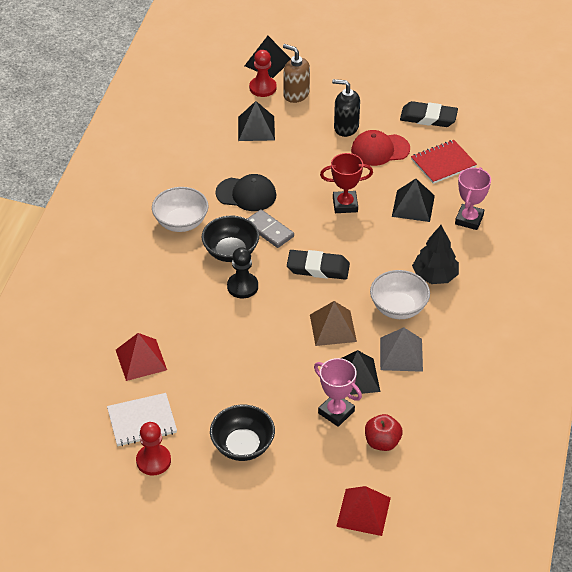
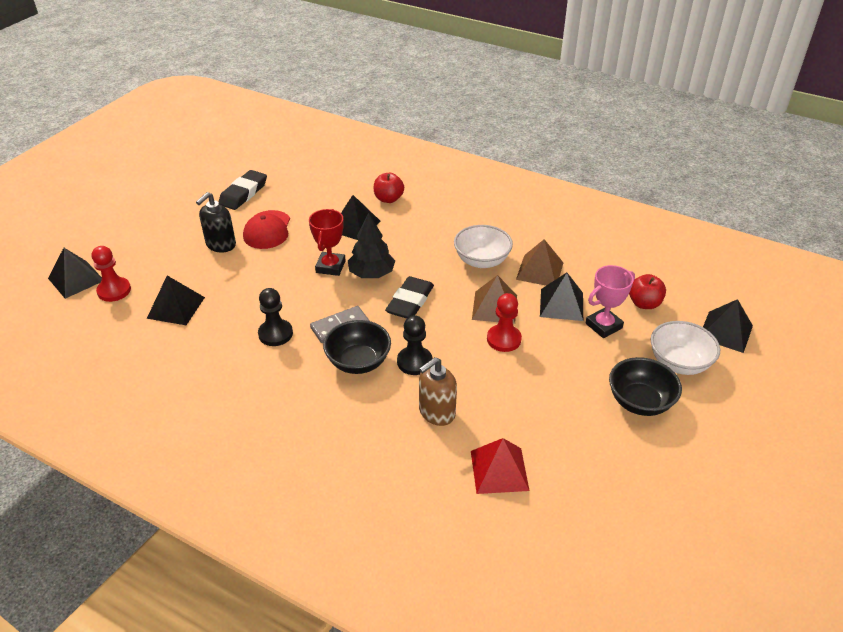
camera: 75 degrees left, 5 degrees down
white notebook [107,393,177,446] -> none
red pawn [136,422,171,476] -> red pawn moved to [487,293,522,352]
white bowl [152,187,208,232] -> white bowl moved to [651,321,720,375]
black cap [216,174,276,211] -> black pawn [258,288,293,346]
brown soap dispenser [283,44,310,103] -> brown soap dispenser moved to [419,357,457,426]
red pyramid [336,486,391,536] -> black pyramid [703,299,753,353]
grey pyramid [380,327,423,372] -> brown pyramid [516,239,563,286]
red notebook [411,140,477,184] -> none
black tree [412,225,459,284] -> black tree moved to [348,213,395,278]
pink trophy [455,167,491,230] -> red apple [374,173,404,203]

